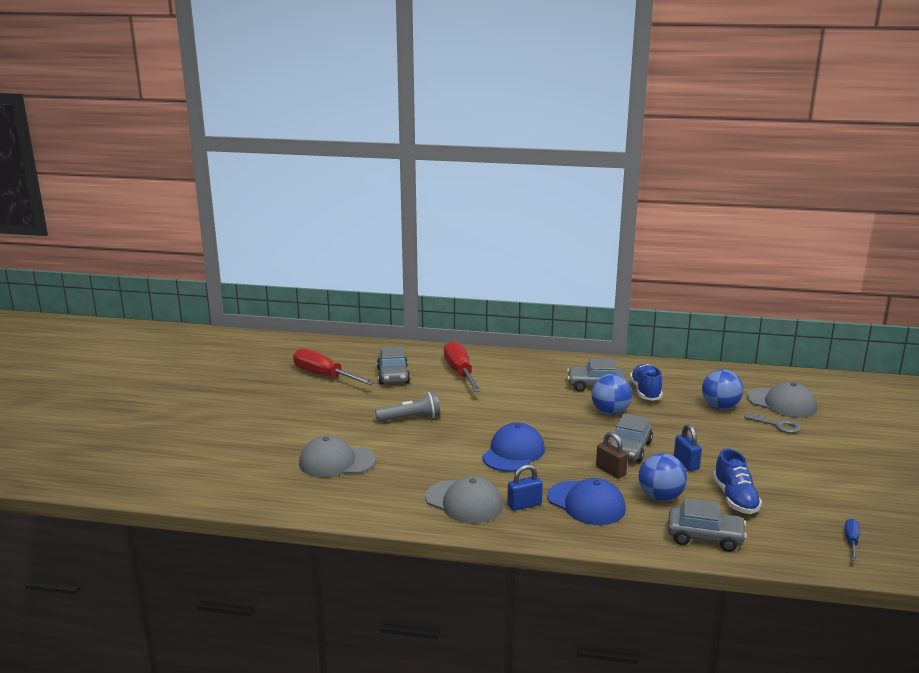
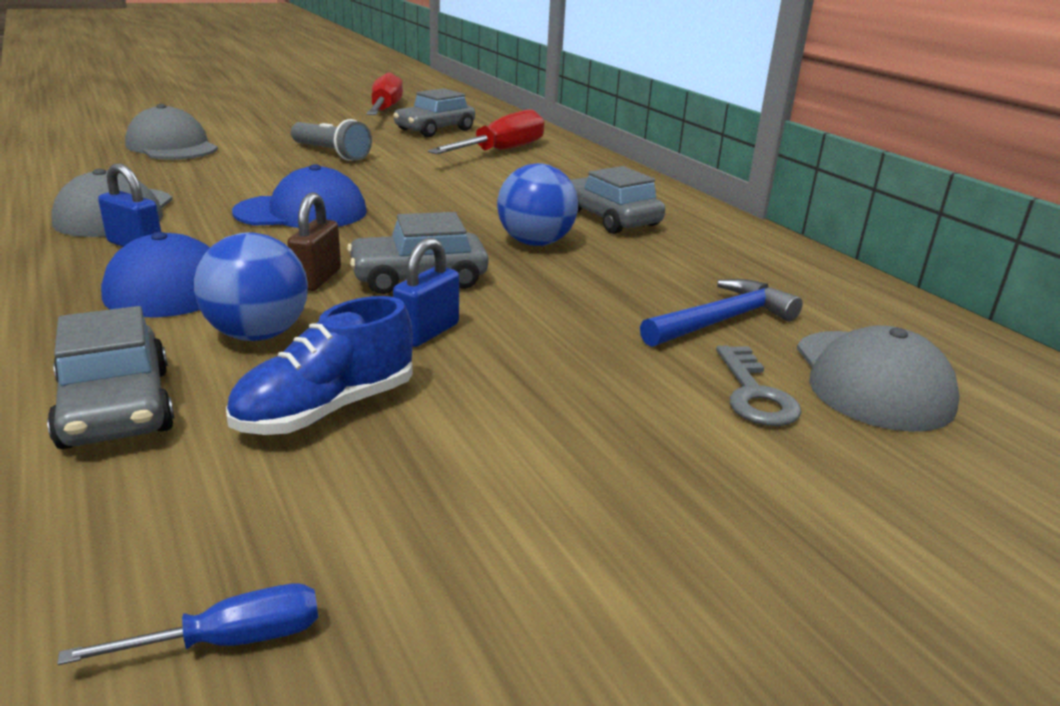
camera: 50 degrees right, 5 degrees up
blue shoe [630,364,663,401] -> none
blue ball [702,369,743,410] -> blue hammer [640,279,803,347]

